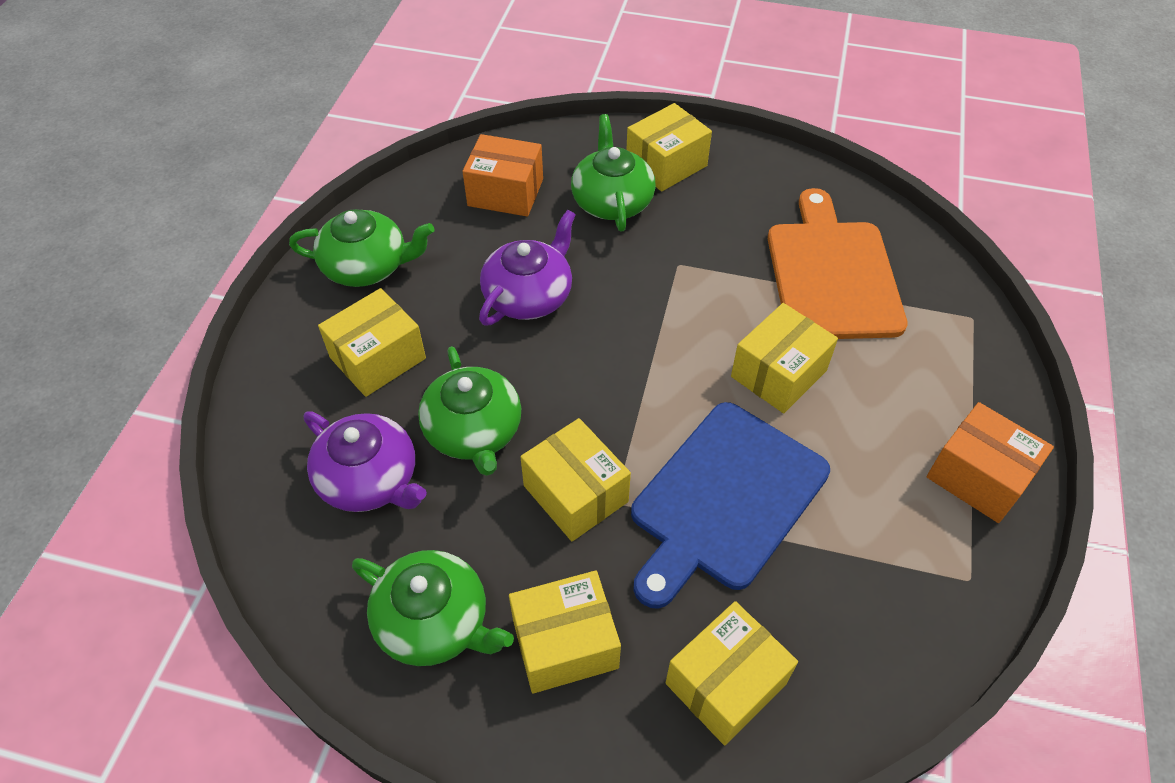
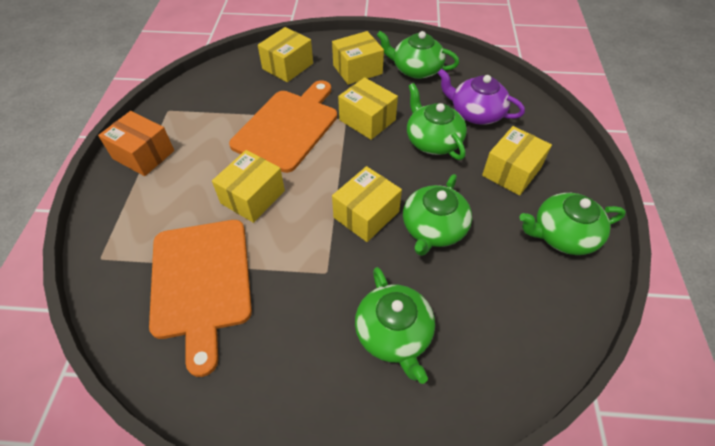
camera: 170 degrees right, 0 degrees up
orange box [463,134,543,217] -> none
purple teapot [479,210,576,326] -> green teapot [403,174,472,256]
yellow box [626,103,712,192] -> yellow box moved to [332,166,402,242]
blue cutting board [631,402,830,609] -> orange cutting board [229,80,337,173]

